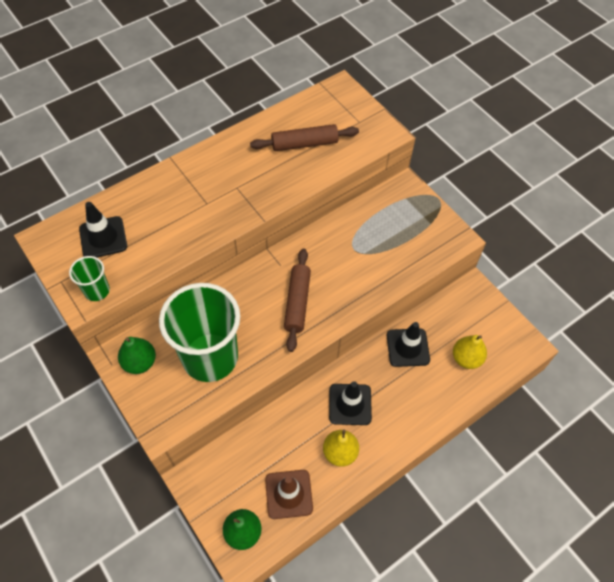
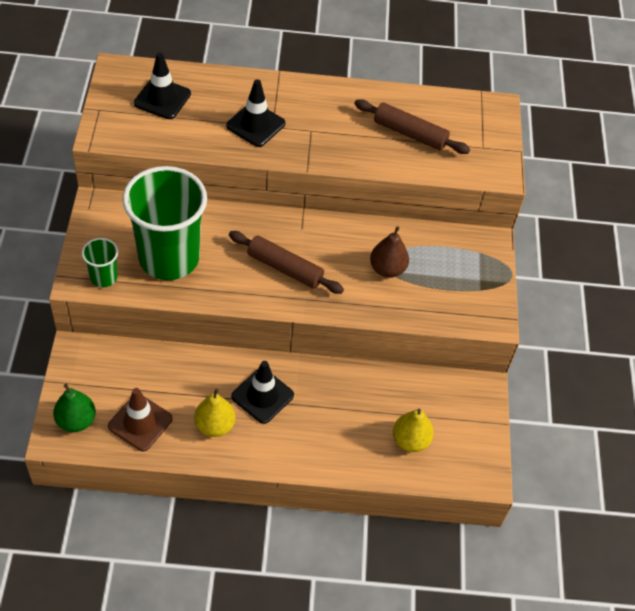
camera: 35 degrees right, 5 degrees down
green cup [69,256,110,301] -> green cup moved to [82,238,118,287]
green pear [118,337,156,374] -> none
brown rolling pin [284,248,311,352] -> brown rolling pin turned 75 degrees clockwise [229,231,344,294]
black traffic cone [387,322,430,367] -> black traffic cone moved to [226,79,286,147]
none -> brown pear [370,226,409,278]

